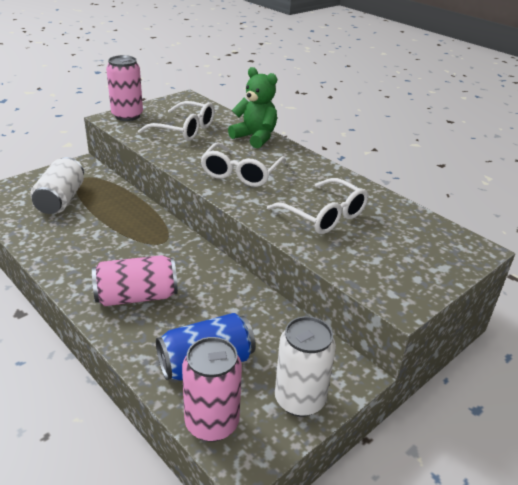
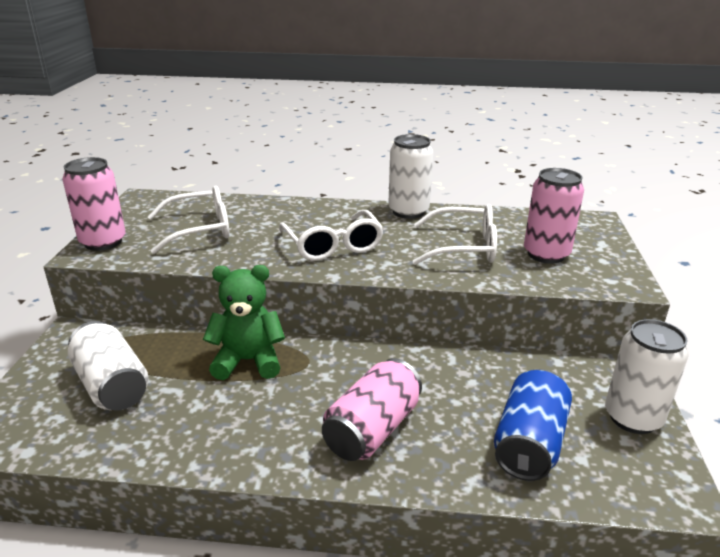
camera: 40 degrees left, 5 degrees down
pink can [182,337,242,442] -> pink can moved to [524,168,584,264]
green teddy bear [228,67,277,148] -> green teddy bear moved to [203,265,285,380]
none -> white can [388,134,433,219]

